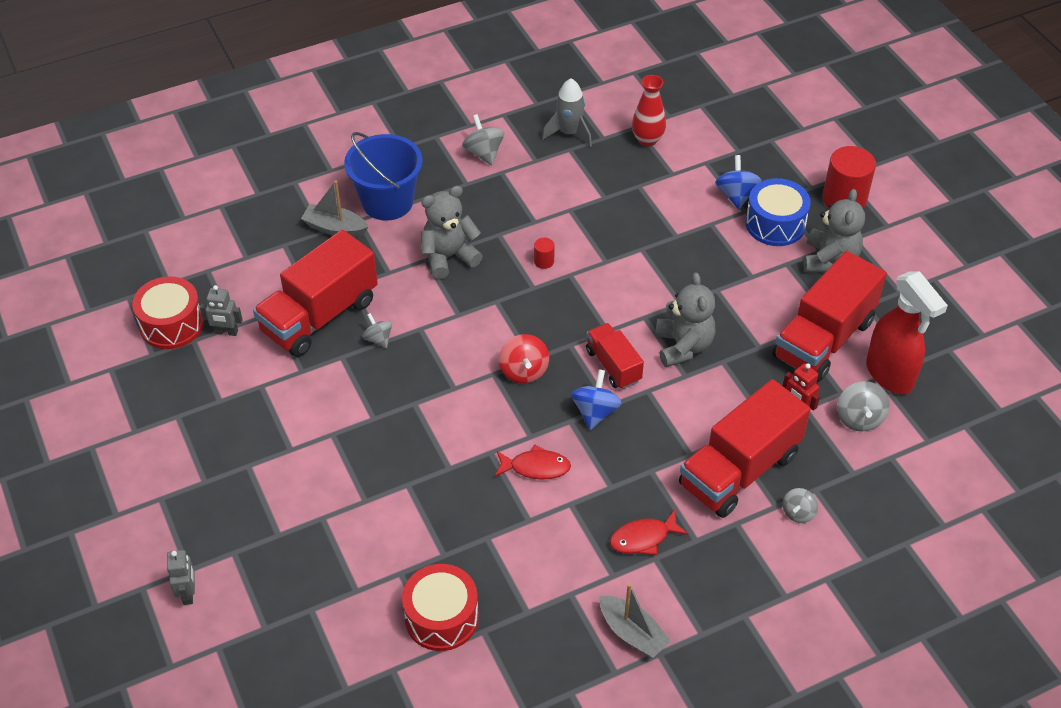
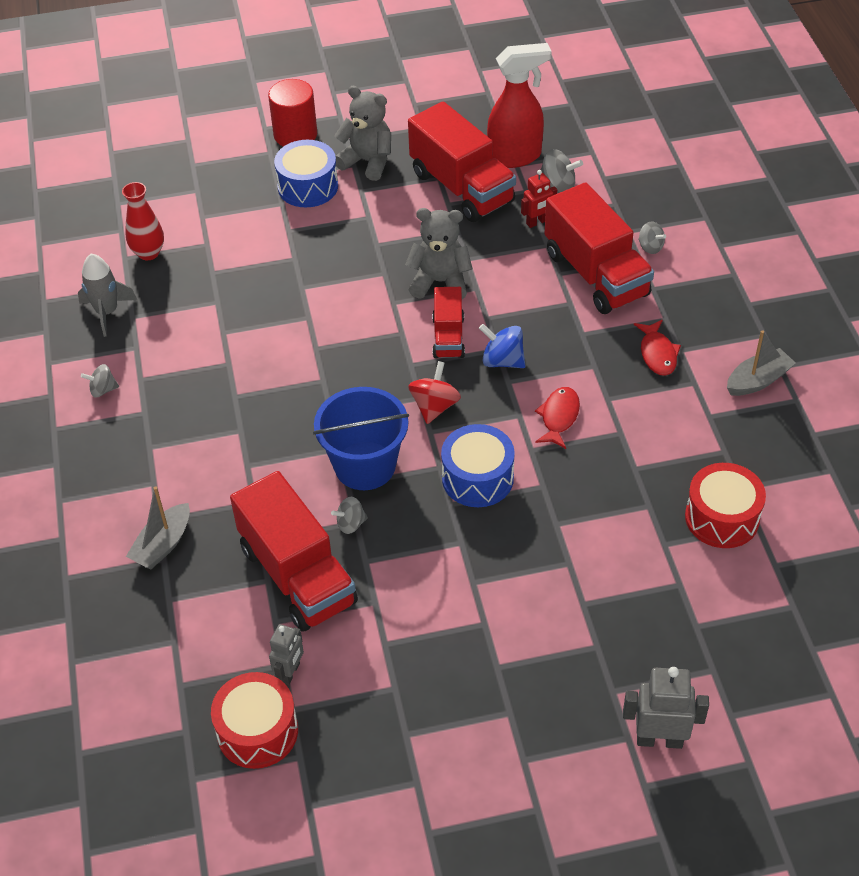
camera: 75 degrees left, 0 degrees up
grey robot [167,550,195,605] -> grey robot [623,667,709,749], size x1.57
blue bucket [344,132,423,221] -> blue bucket moved to [313,387,409,490]
grey teddy bear [421,186,483,279] -> none
grey spinning top [462,114,504,165] -> grey spinning top [81,364,119,398], size x0.66
red spinning top [499,334,549,384] -> red spinning top turned 75 degrees counterclockwise [408,361,461,424]
red cylinder [534,238,555,269] -> none
red truck [586,323,644,389] -> red truck turned 75 degrees counterclockwise [432,287,465,358]
blue spinning top [715,155,761,209] -> none
none -> blue drum [441,424,515,507]

